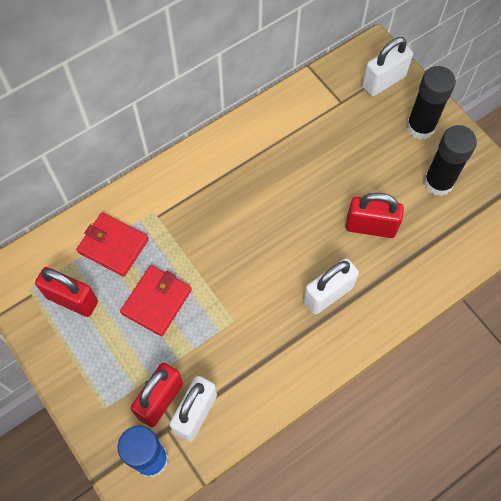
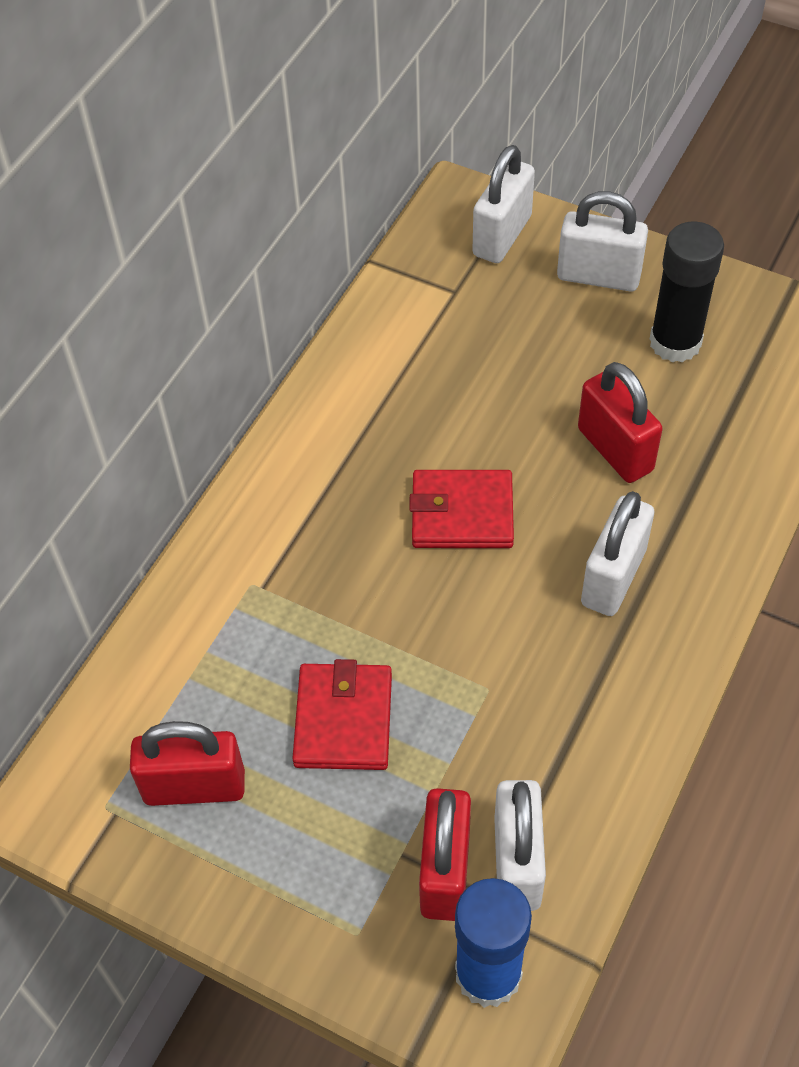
camera: 25 degrees left, 10 degrees down
red wallet [76,212,149,277] -> red wallet moved to [409,470,514,548]
red padlock [346,193,404,238] -> red padlock turned 75 degrees clockwise [578,362,663,483]
black glue stick [406,66,456,140] -> white padlock [557,191,648,292]

